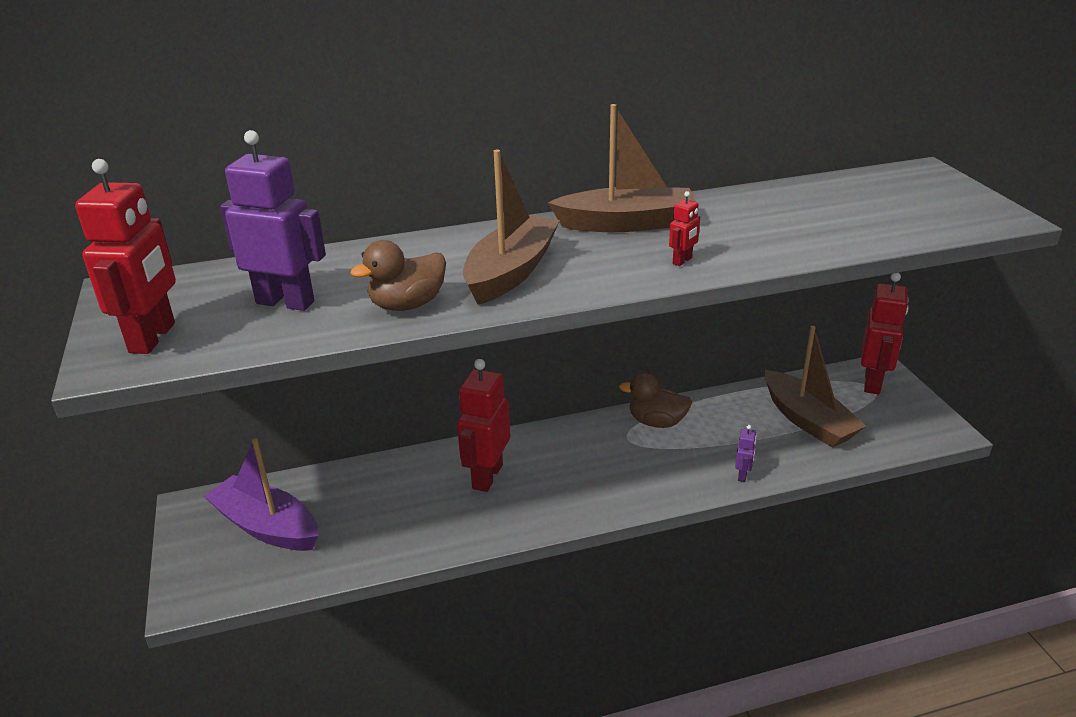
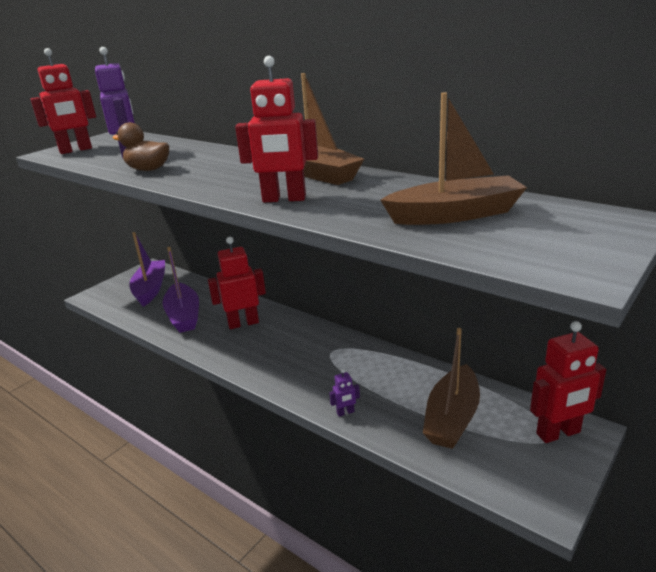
camera: 55 degrees right, 5 degrees down
brown boat [463,149,560,305] -> brown boat moved to [380,93,527,225]
brown duck [619,373,692,428] -> none
red robot [669,191,700,266] -> red robot [235,56,318,202], size x2.25
none -> purple boat [163,247,199,333]

